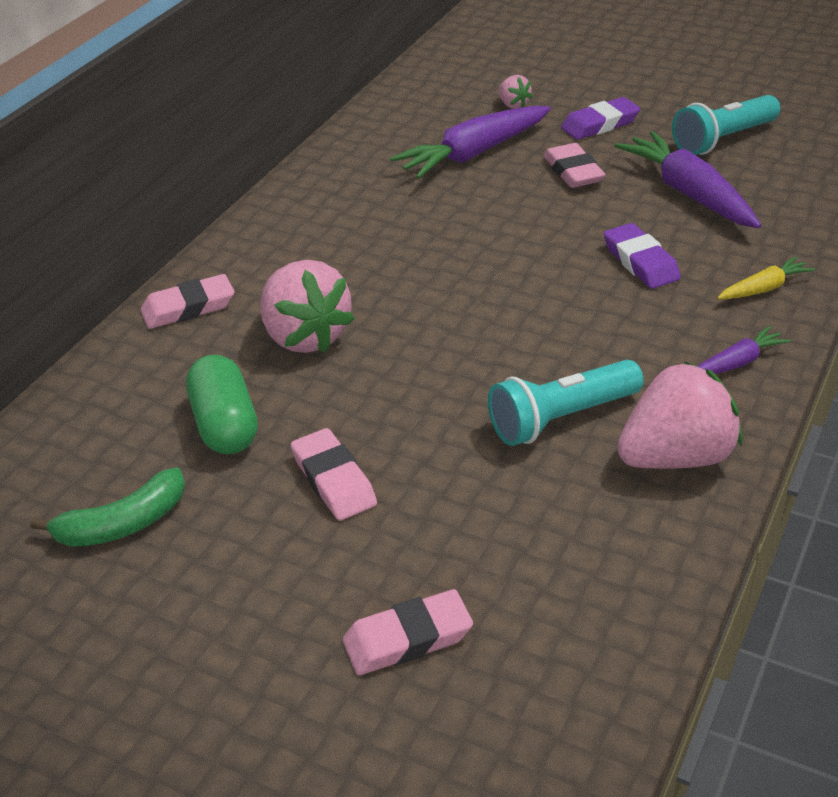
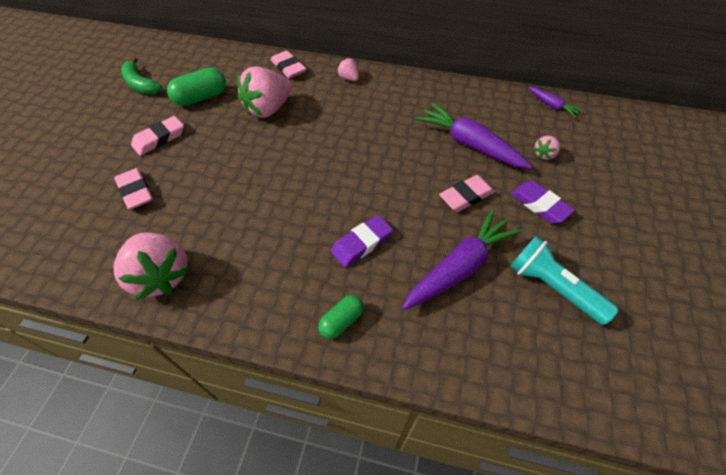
camera: 75 degrees right, 15 degrees up
pink eraser [343,589,473,675] -> pink eraser moved to [114,168,153,210]
turquoise flashlight [488,360,644,446] -> none
purple carrot [698,326,791,374] -> purple carrot moved to [528,87,583,118]
yellow carrot [717,256,815,299] -> green capsule [318,295,364,339]
none -> pink strawberry [337,58,359,81]

